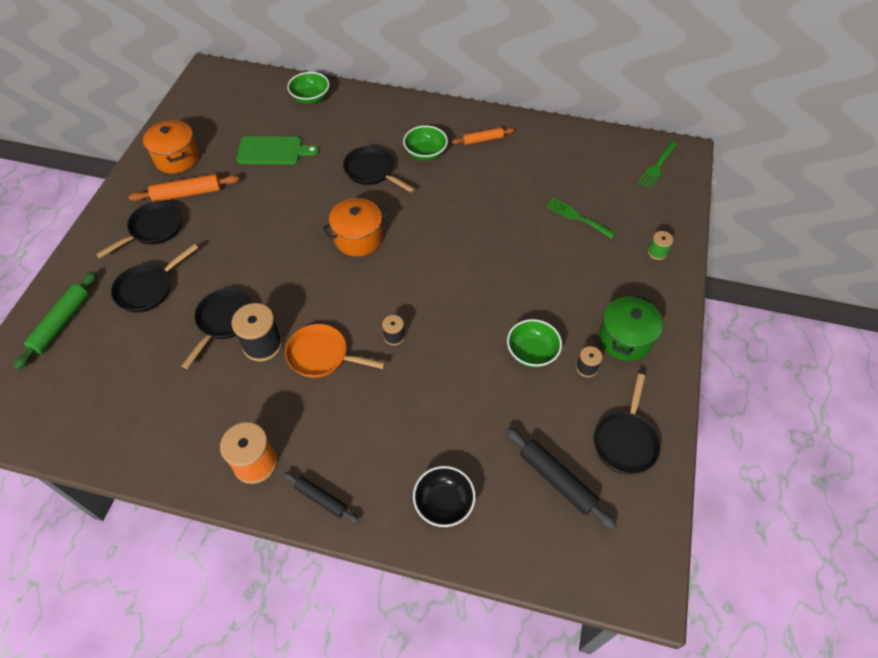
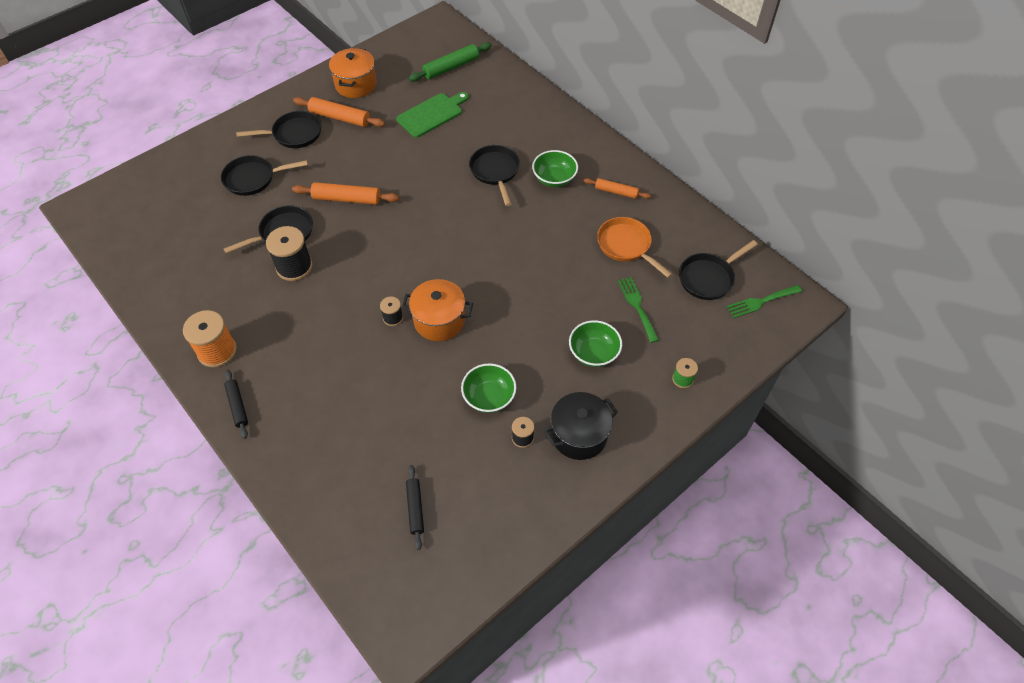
camera: 35 degrees right, 0 degrees up
green rolling pin [14,271,97,370] -> green rolling pin moved to [409,42,492,82]
green cutting board [236,136,319,165] -> green cutting board turned 75 degrees counterclockwise [396,92,469,138]
orange pan [285,324,385,378] -> orange pan moved to [597,217,672,278]
green bowl [287,72,329,104] -> green bowl moved to [569,320,622,367]
orange pot [322,198,389,256] -> orange pot moved to [402,279,473,341]
black bowl [413,466,476,527] -> none
black rolling pin [506,427,617,529] -> black rolling pin [406,465,424,550], size x0.64
black pan [594,374,661,474] -> black pan moved to [679,240,758,300]
green pot [599,294,663,361] -> black pot [544,392,618,460]
none -> orange rolling pin [292,182,399,205]

